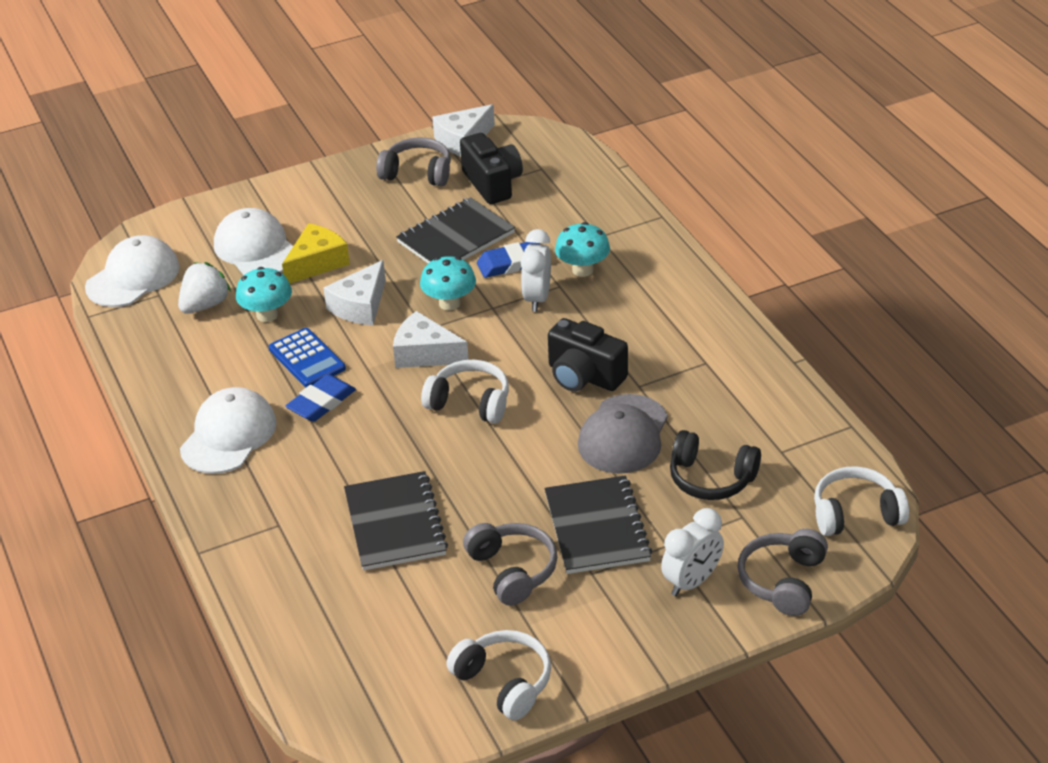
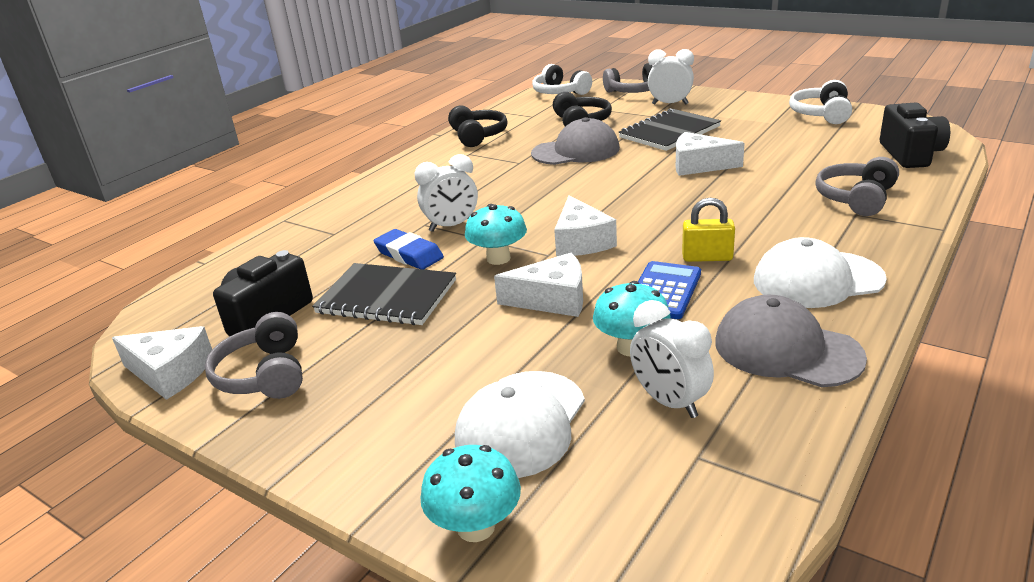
camera: 120 degrees left, 10 degrees down
white cap [85,235,180,307] -> none
white strawberry [178,262,231,314] -> white clock [630,300,714,418]
yellow cheese [282,223,350,284] -> none
blue eraser [286,374,356,422] -> yellow padlock [682,198,735,262]
black notebook [344,471,448,571] -> none
white headphones [421,359,509,424] -> none
grey headphones [463,523,557,606] -> grey headphones moved to [815,157,899,216]
black camera [548,318,628,392] -> black camera moved to [880,103,950,168]
turquoise mushroom [555,222,610,277] -> turquoise mushroom moved to [420,445,521,542]
none -> black headphones [448,106,507,147]
none -> white cheese [676,132,745,176]
none -> grey cap [715,295,867,387]

